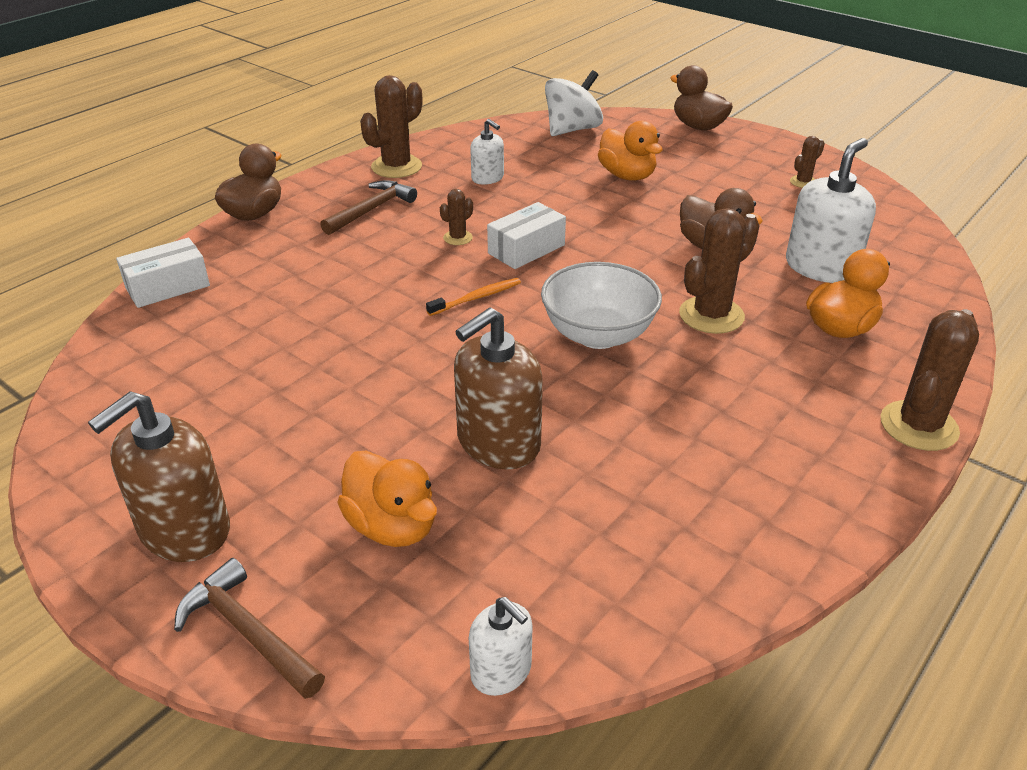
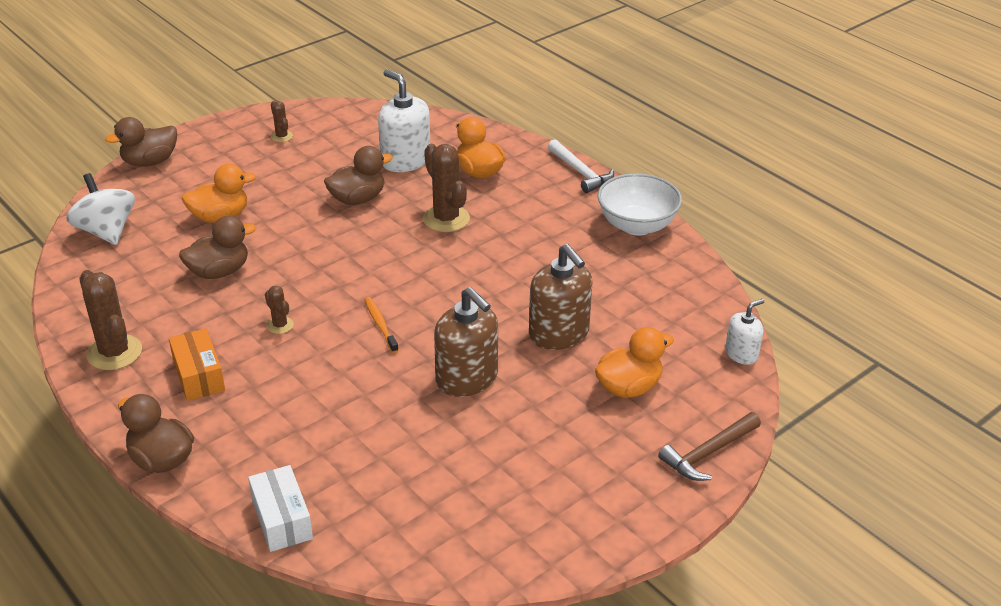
camera: 80 degrees left, 0 degrees up
brown soap dispenser [88,391,230,562] -> brown soap dispenser moved to [434,287,498,397]
brown hammer [320,180,417,235] -> orange box [169,329,225,401]
white soap dispenser [470,119,504,185] -> none
white box [487,202,566,269] -> none
white bowl [541,262,662,349] -> white bowl moved to [598,173,682,236]
brown cactus [881,309,979,451] -> white hammer [548,139,614,193]
none -> brown duck [179,216,256,279]

